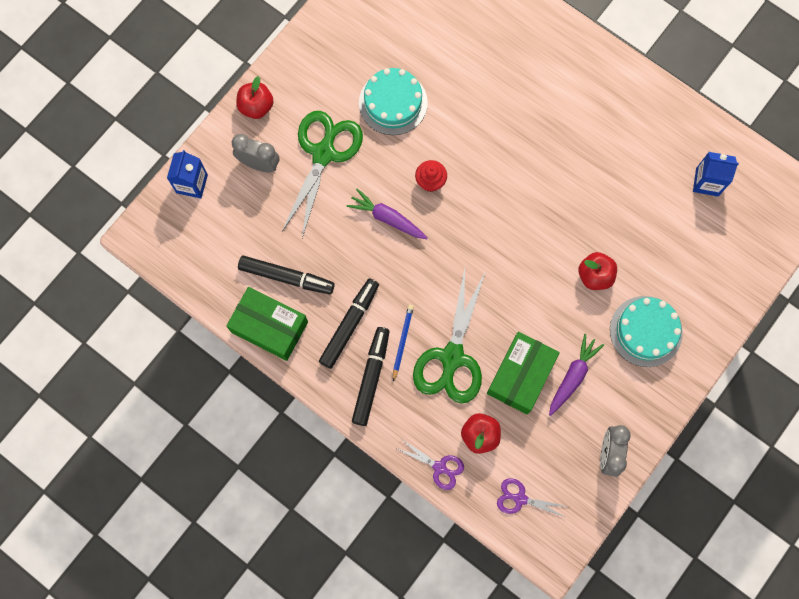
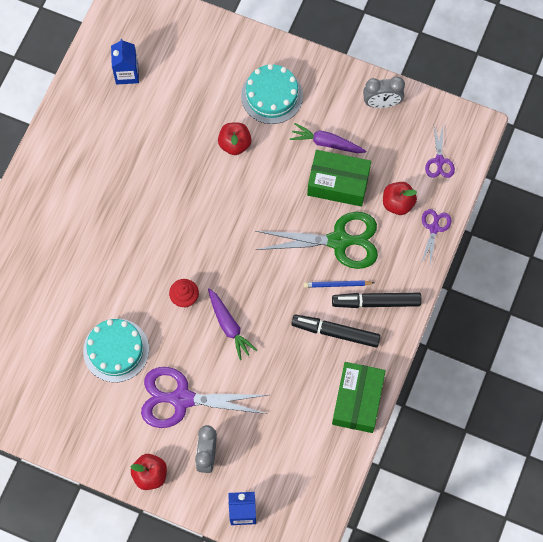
camera: 105 degrees left, 5 degrees down
black marker [238,256,335,294] -> none
green scissors [282,111,363,238] -> purple scissors [141,367,267,428]
purple carrot [347,188,428,239] -> purple carrot turned 45 degrees counterclockwise [208,288,257,360]

